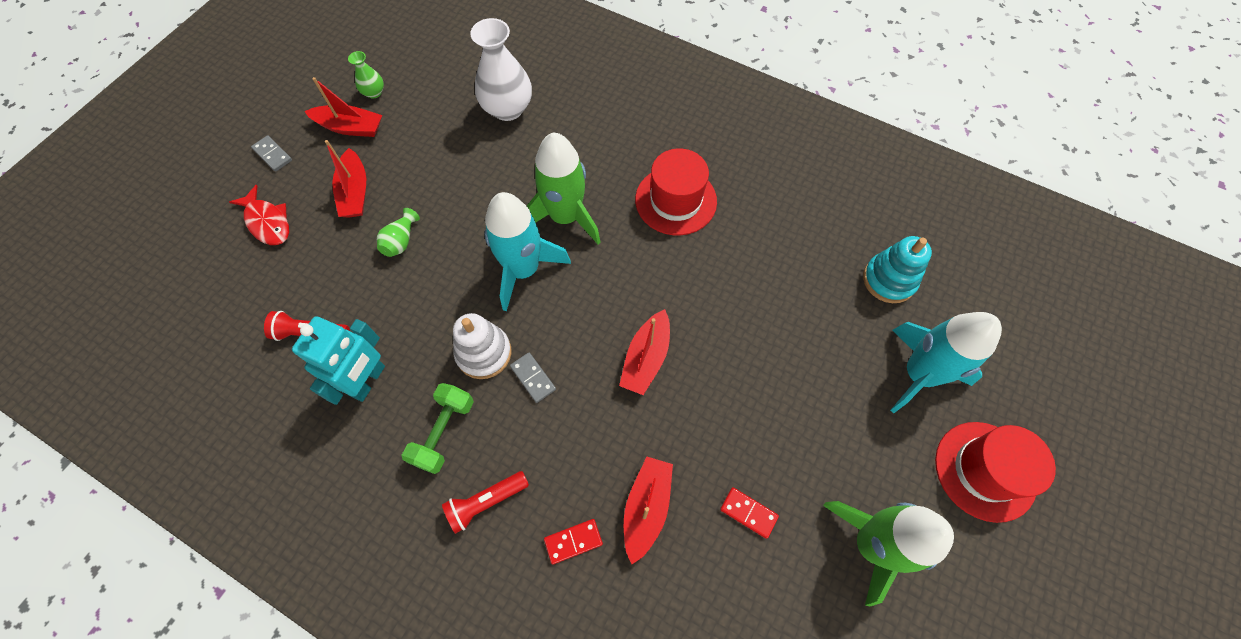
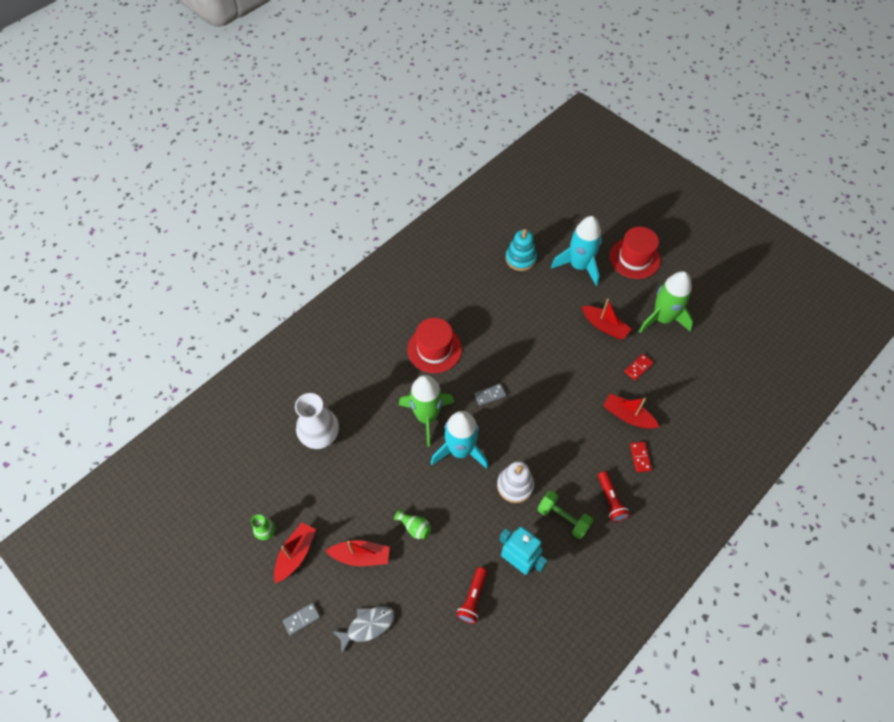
camera: 75 degrees left, 5 degrees down
red fish [229,185,289,245] -> grey fish [332,606,395,654]
grey domino [510,352,556,403] -> grey domino moved to [474,384,506,406]
red boat [619,309,670,395] -> red boat moved to [581,298,631,339]

